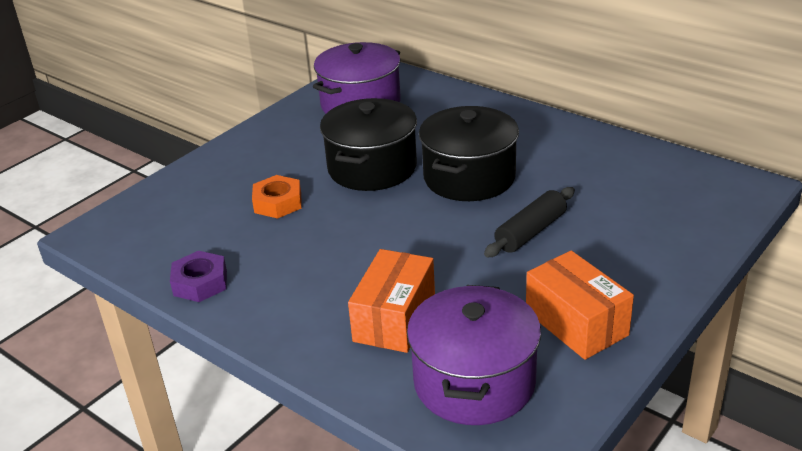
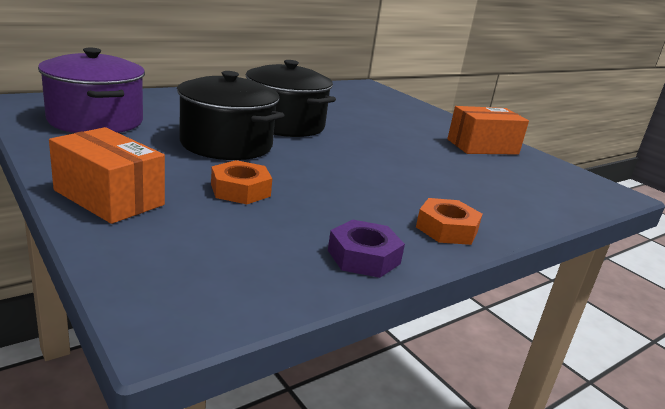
camera: 80 degrees left, 10 degrees down
orange box [348,249,435,353] -> orange box moved to [49,127,165,224]
purple pot [407,285,541,425] -> none
black rolling pin [484,187,575,257] -> none
none -> orange nut [416,198,483,245]

